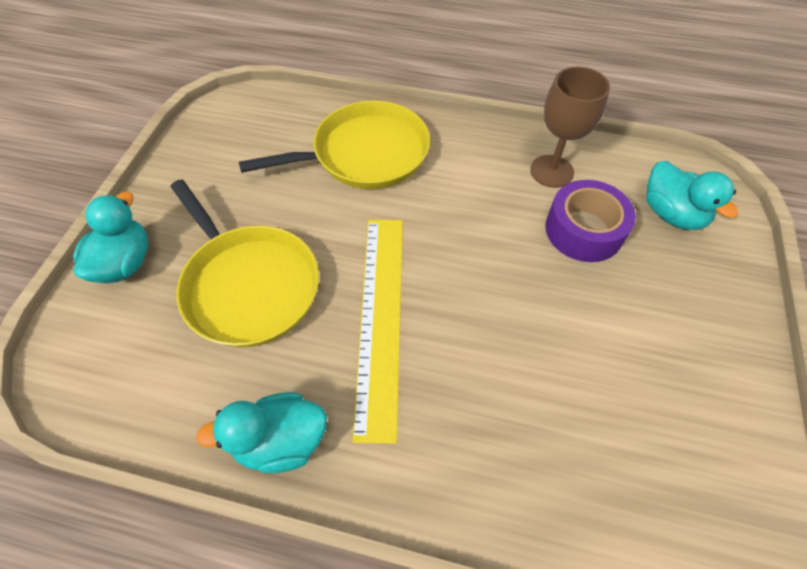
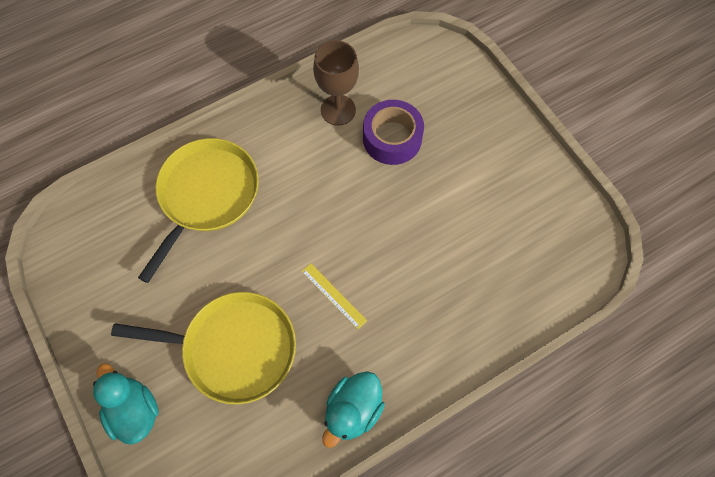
camera: 45 degrees left, 10 degrees up
yellow ruler [352,220,403,444] -> yellow ruler [301,263,367,329], size x0.44
turquoise duck [647,161,739,230] -> none

